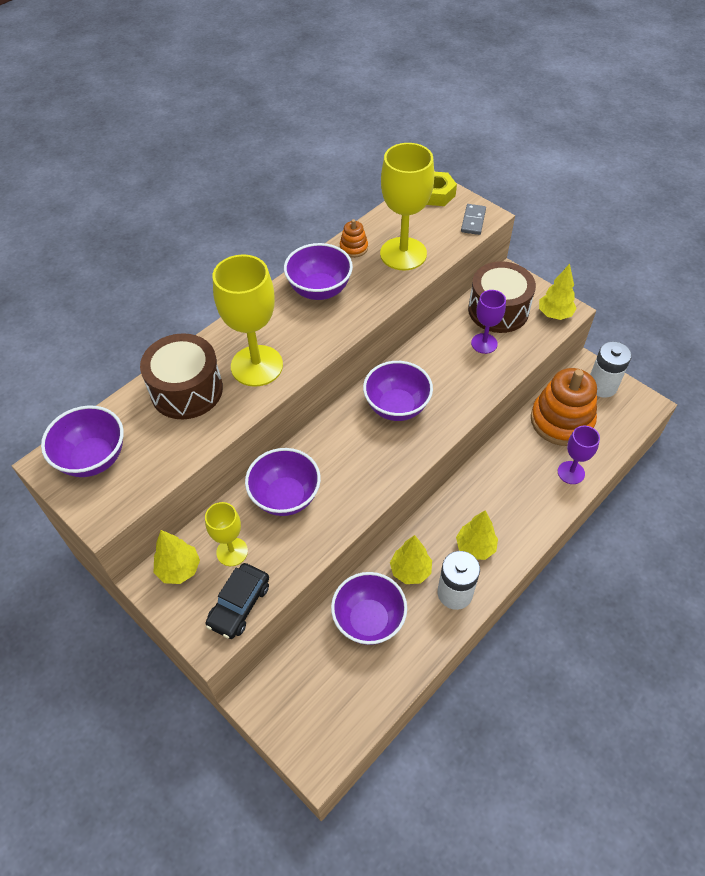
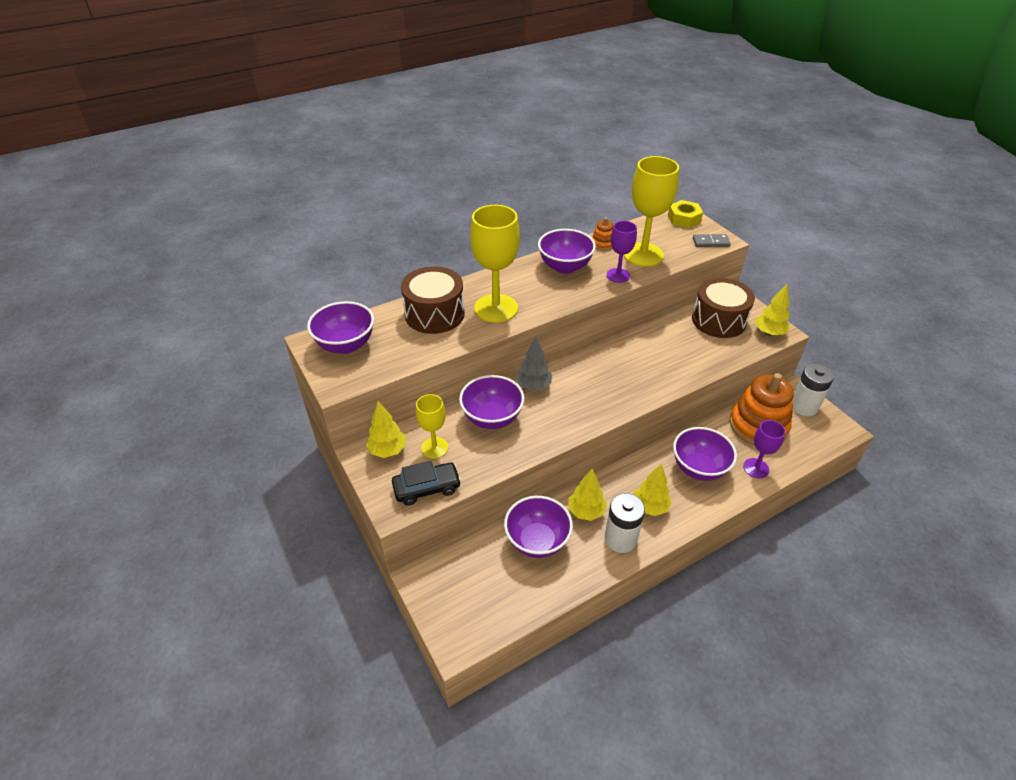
camera: 15 degrees right, 10 degrees down
black car [206,563,269,639] -> black car turned 150 degrees counterclockwise [392,461,461,506]
purple bowl [363,361,433,421] -> purple bowl moved to [673,427,737,481]
grey domino [461,204,486,235] -> grey domino turned 60 degrees clockwise [693,234,731,247]
purple goblet [471,290,506,354] -> purple goblet moved to [607,221,637,283]
none -> grey tree [516,337,552,390]

